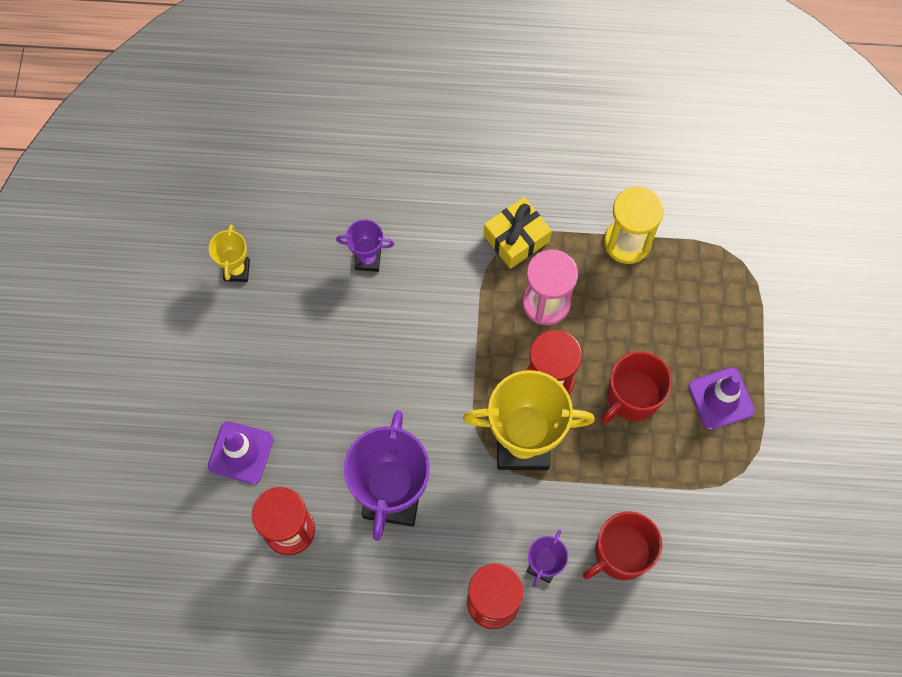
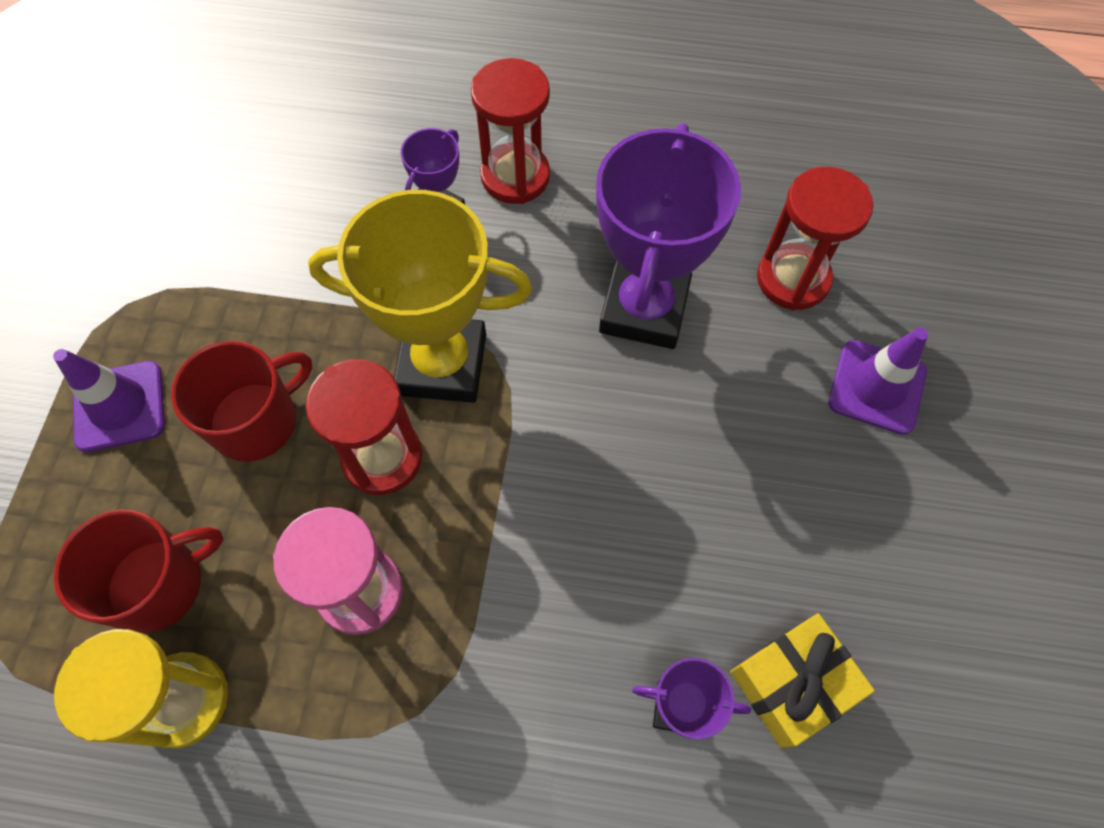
camera: 175 degrees left, 5 degrees down
yellow trophy [209,225,250,282] -> none
yellow gift [484,197,552,269] -> yellow gift moved to [730,613,875,748]
red mug [583,511,662,580] -> red mug moved to [54,510,223,633]

